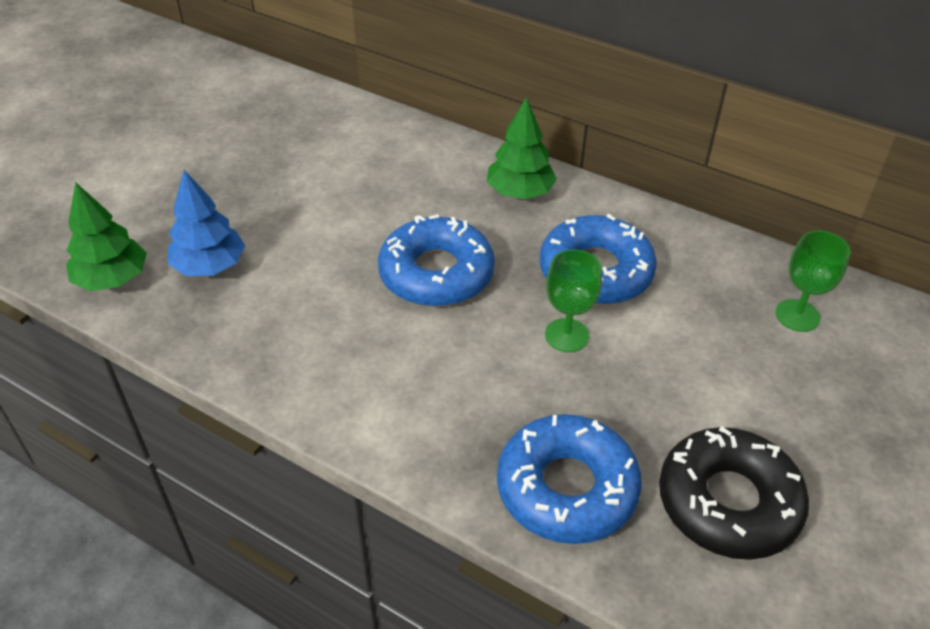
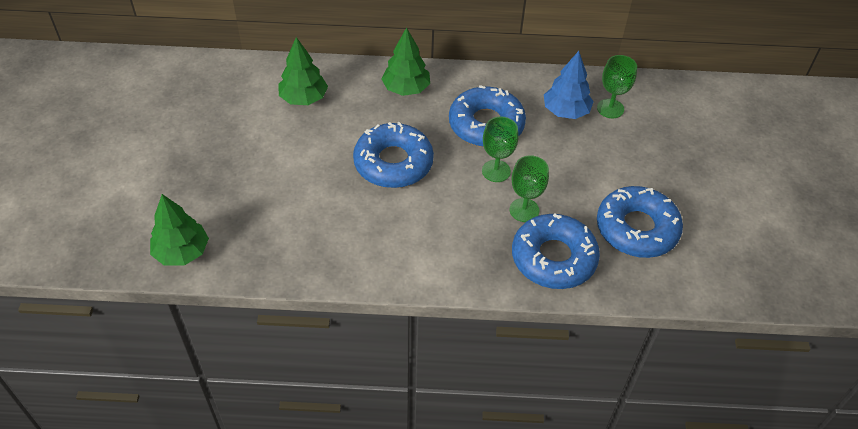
camera: 30 degrees left, 5 degrees up
blue tree [168,170,245,276] -> blue tree moved to [544,51,594,119]
black donut [659,426,809,560] -> blue donut [597,186,683,258]
none -> green tree [278,37,328,105]
none -> green goblet [510,155,549,222]

